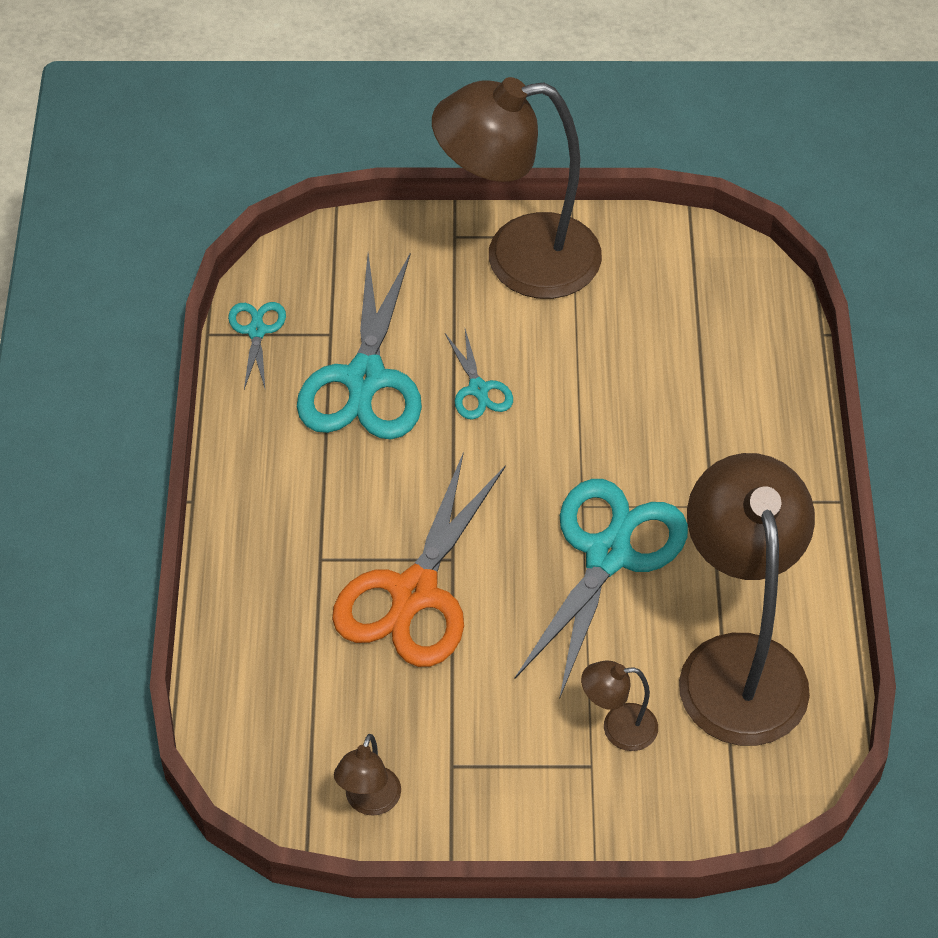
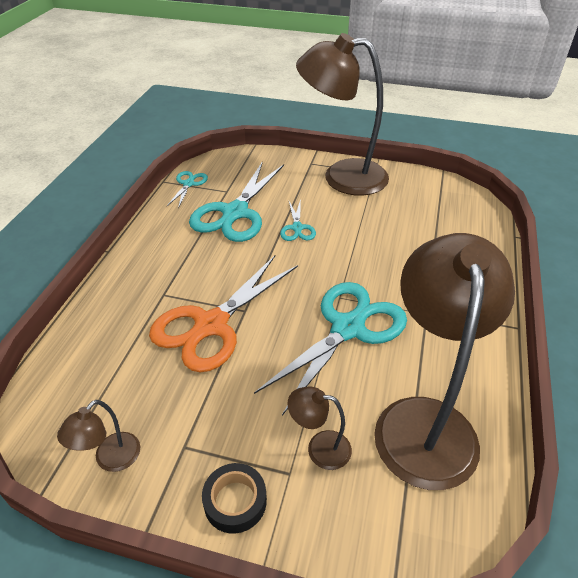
camera: 15 degrees right, 10 degrees down
none -> black tape [202,463,267,534]

